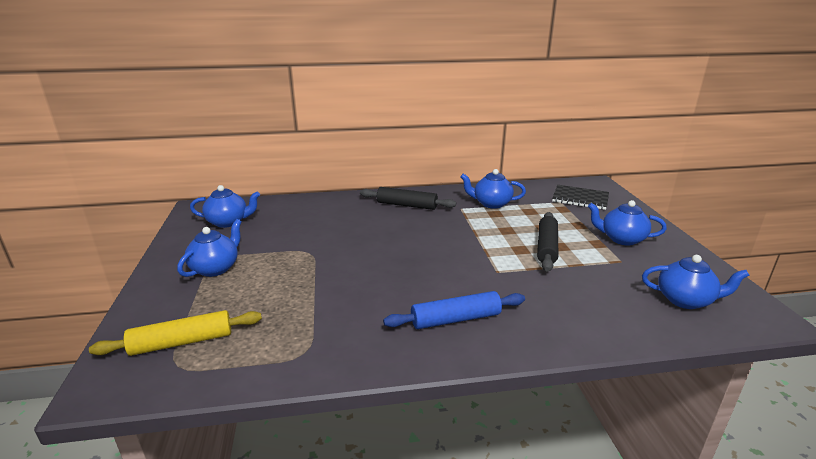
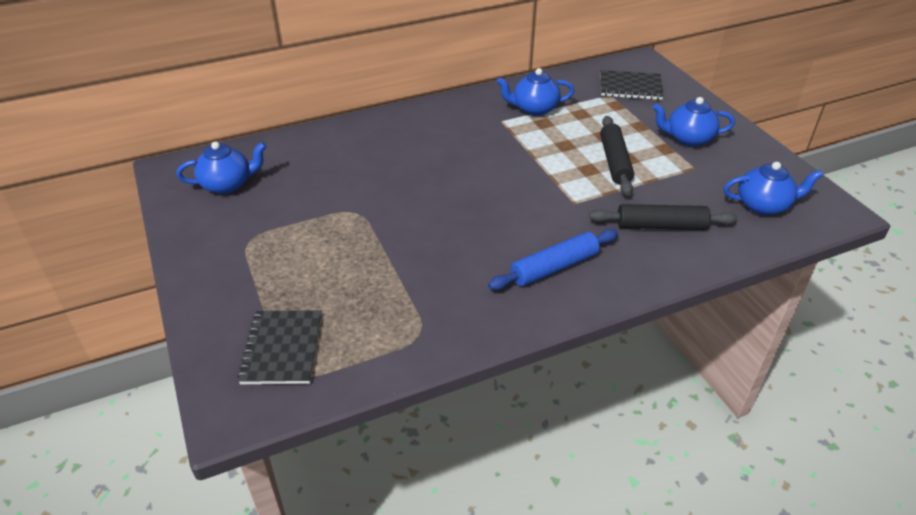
camera: 15 degrees left, 15 degrees up
yellow rolling pin [89,310,262,356] -> black notebook [237,310,322,384]
blue teapot [177,219,242,277] -> none
black rolling pin [360,187,456,210] -> black rolling pin moved to [589,204,738,230]

